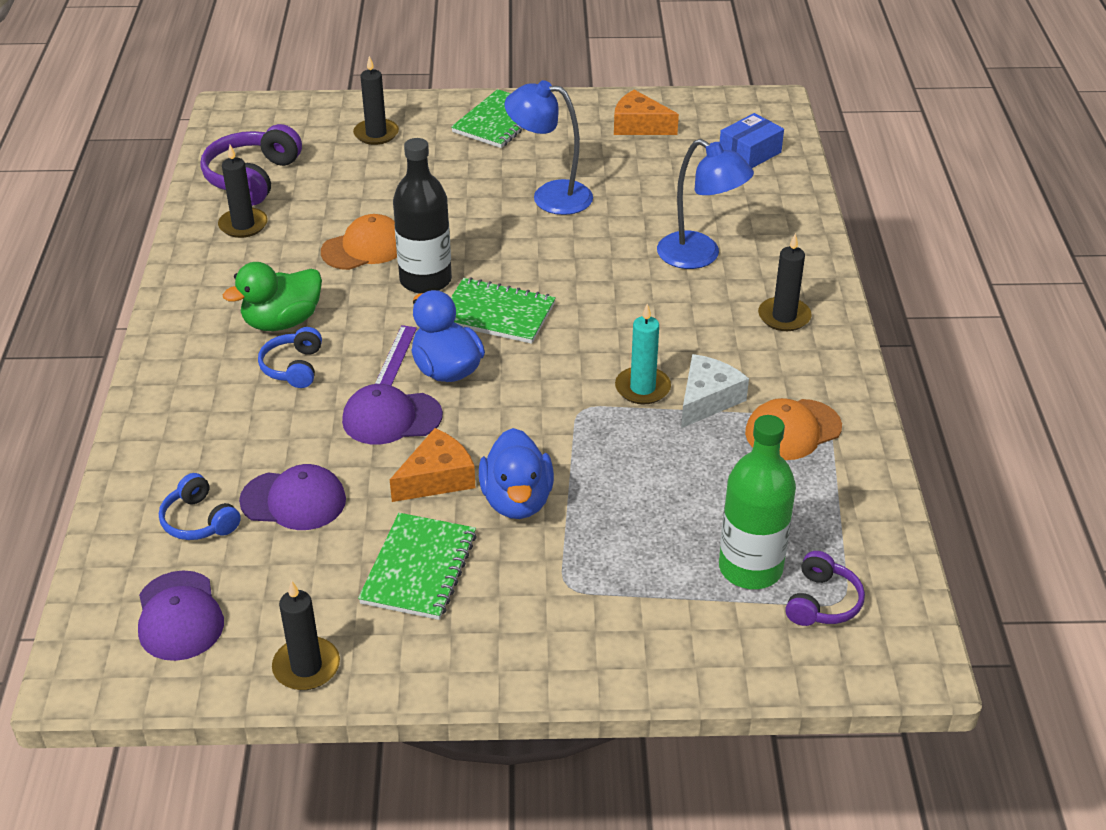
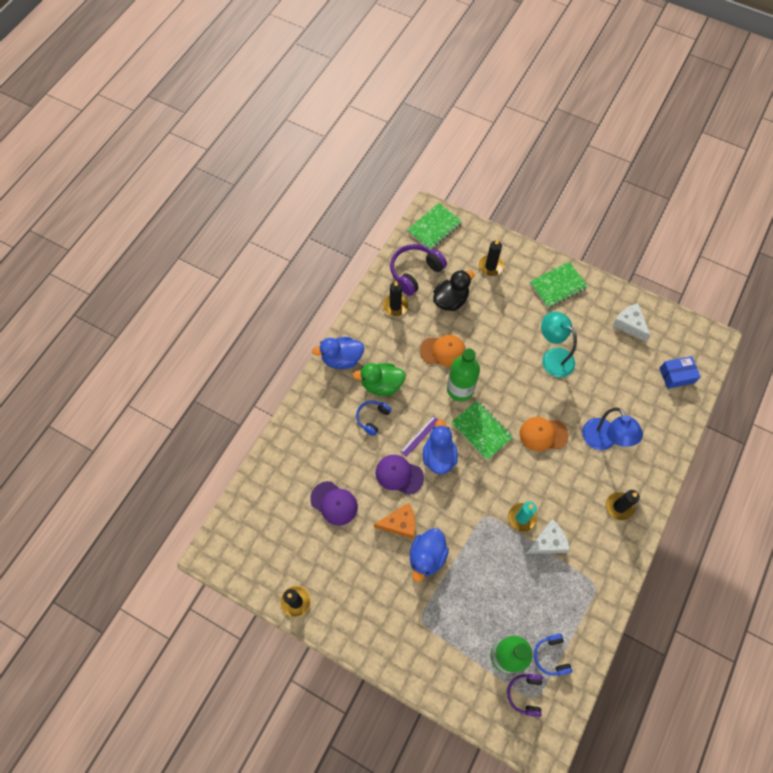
camera: 30 degrees right, 25 degrees up
purple cap [138,570,224,661] -> none
blue headphones [159,473,241,540] -> blue headphones moved to [534,634,572,676]
green notebook [358,513,477,620] -> green notebook moved to [407,203,462,250]
black bottle [393,138,452,294] -> green bottle [447,348,480,402]
blue lamp [505,80,593,215] -> turquoise lamp [541,312,577,377]
orange cheese [614,90,679,135] -> white cheese [612,304,651,342]
orange cap [745,398,842,460] -> orange cap moved to [520,417,569,451]
purple headphones [785,551,865,626] -> purple headphones turned 135 degrees clockwise [507,674,543,717]
none -> blue duck [312,337,364,369]
none -> black duck [433,270,474,311]

